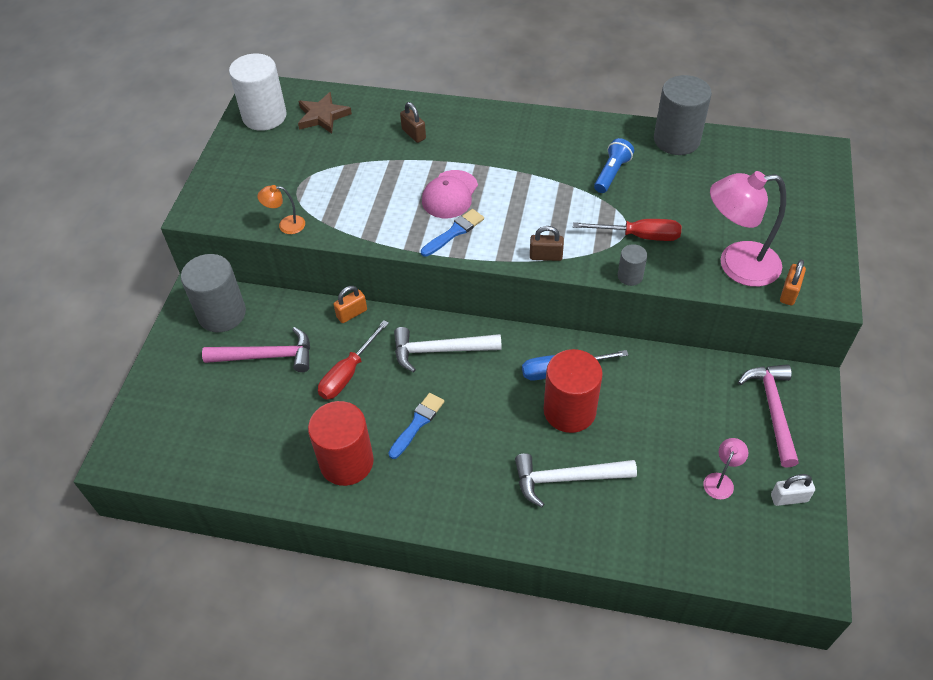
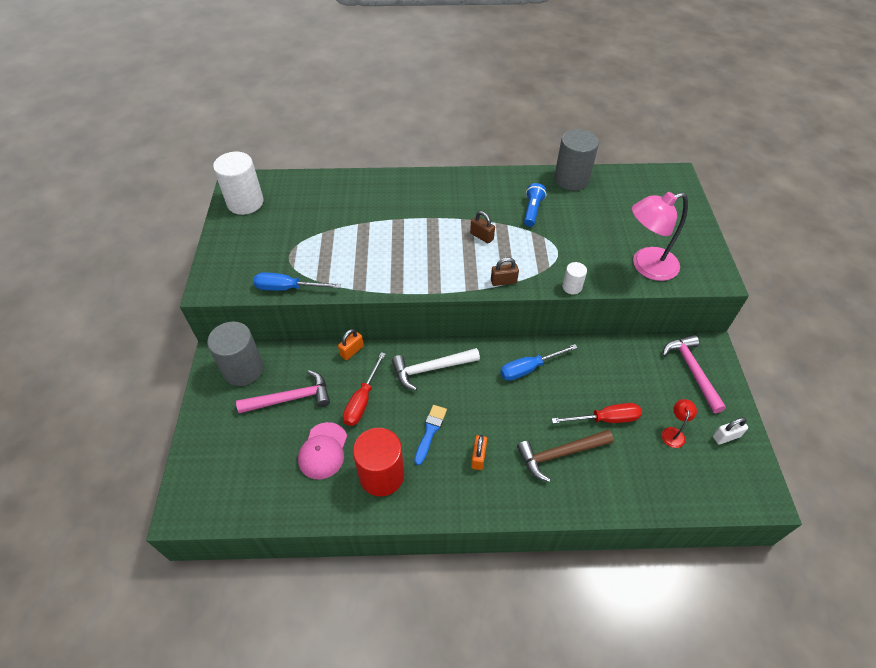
camera: 15 degrees left, 0 degrees up
orange lamp [257,185,305,234] -> blue screwdriver [253,272,341,291]
brown star [298,92,352,134] -> none
brown padlock [400,102,426,143] -> brown padlock moved to [470,211,495,244]
blue brush [421,209,484,257] -> none
pink cap [422,170,478,218] -> pink cap moved to [298,422,347,479]
white hammer [515,453,637,507] -> brown hammer [517,430,614,482]
red cylinder [544,349,603,433] -> none
red screwdriver [573,219,681,241] -> red screwdriver moved to [552,403,642,424]
grey cylinder [618,244,647,286] -> white cylinder [562,262,587,294]
pink lamp [703,438,748,500] -> red lamp [662,399,697,448]
orange padlock [780,259,806,306] -> orange padlock moved to [471,435,487,470]

